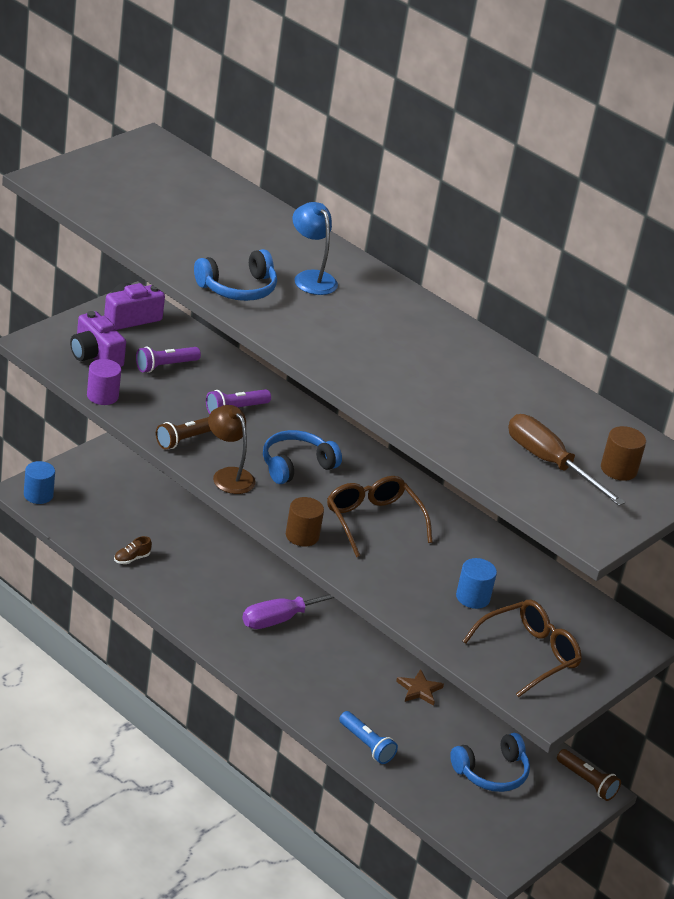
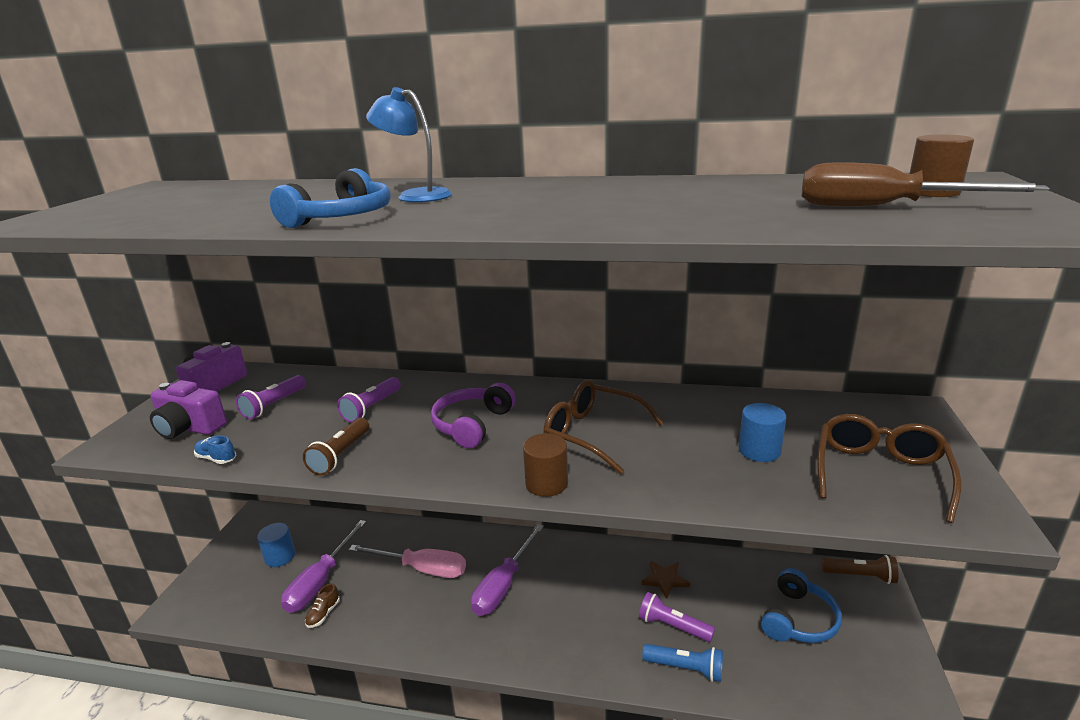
camera: 25 degrees left, 10 degrees down
blue cylinder [24,461,55,504] -> blue cylinder moved to [257,523,295,567]
purple cylinder [87,359,121,405] -> blue shoe [194,435,236,464]
brown lamp [208,405,256,494] -> none
blue headphones [263,430,342,484] -> purple headphones [431,383,516,448]
none -> purple screwdriver [281,520,366,613]
none -> pink screwdriver [349,545,466,578]
none -> purple flashlight [639,592,715,642]

